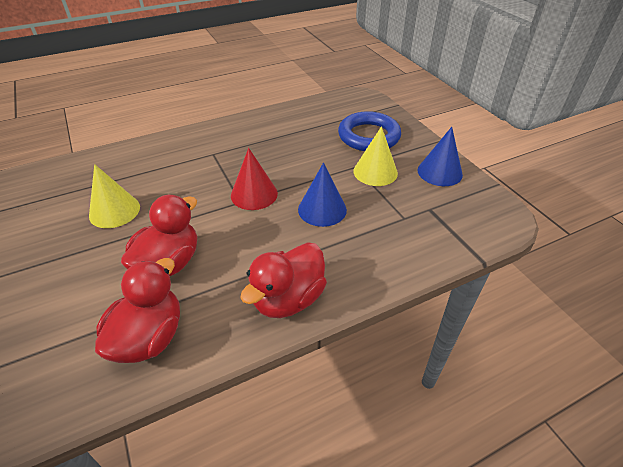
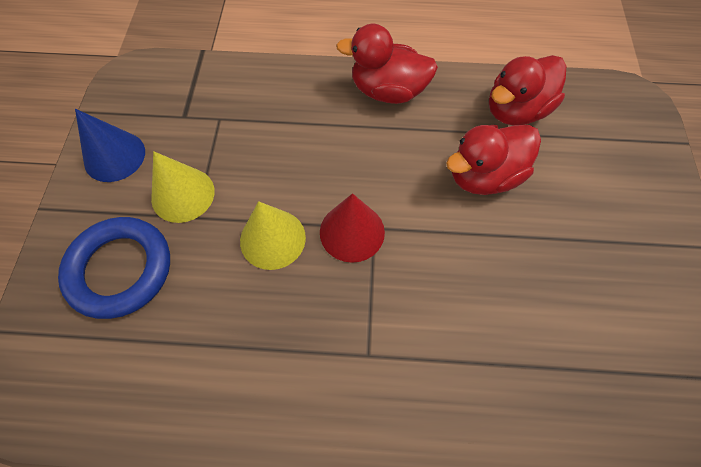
camera: 150 degrees left, 20 degrees up
yellow cone [89,164,140,228] -> yellow cone moved to [240,201,306,270]
red duck [240,242,327,318] -> red duck turned 150 degrees counterclockwise [336,24,438,104]
blue cone [298,163,347,227] -> none

